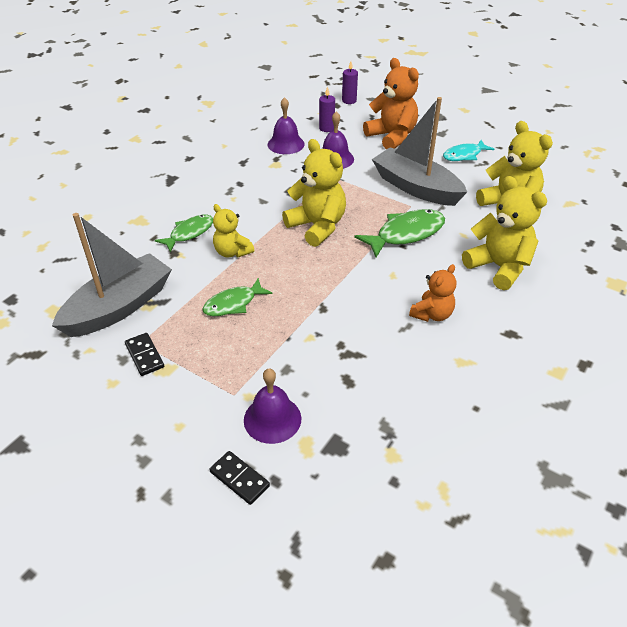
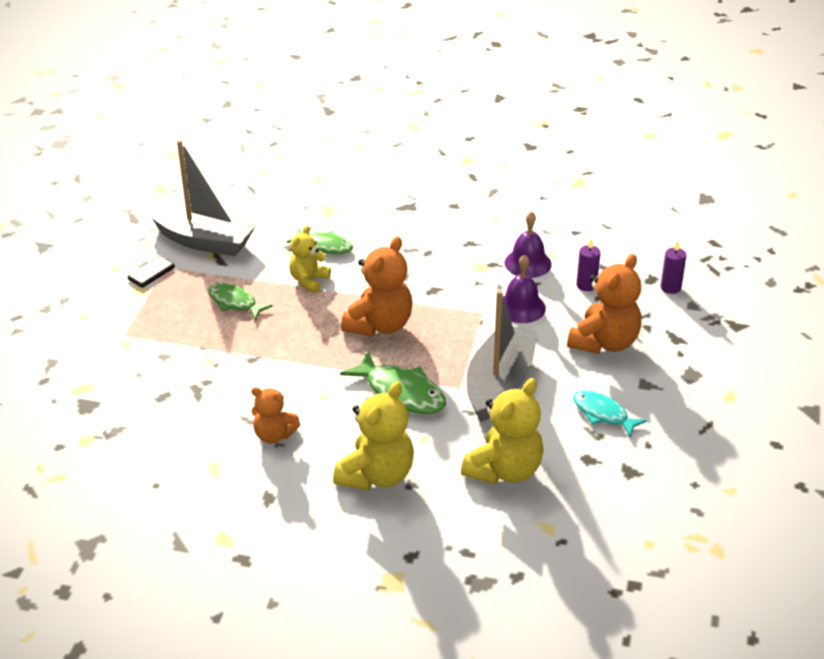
camera: 70 degrees right, 5 degrees down
black domino [209,451,270,505] -> none
purple bell [244,369,301,444] -> none
yellow teddy bear [282,139,346,247] -> orange teddy bear [341,236,413,337]

